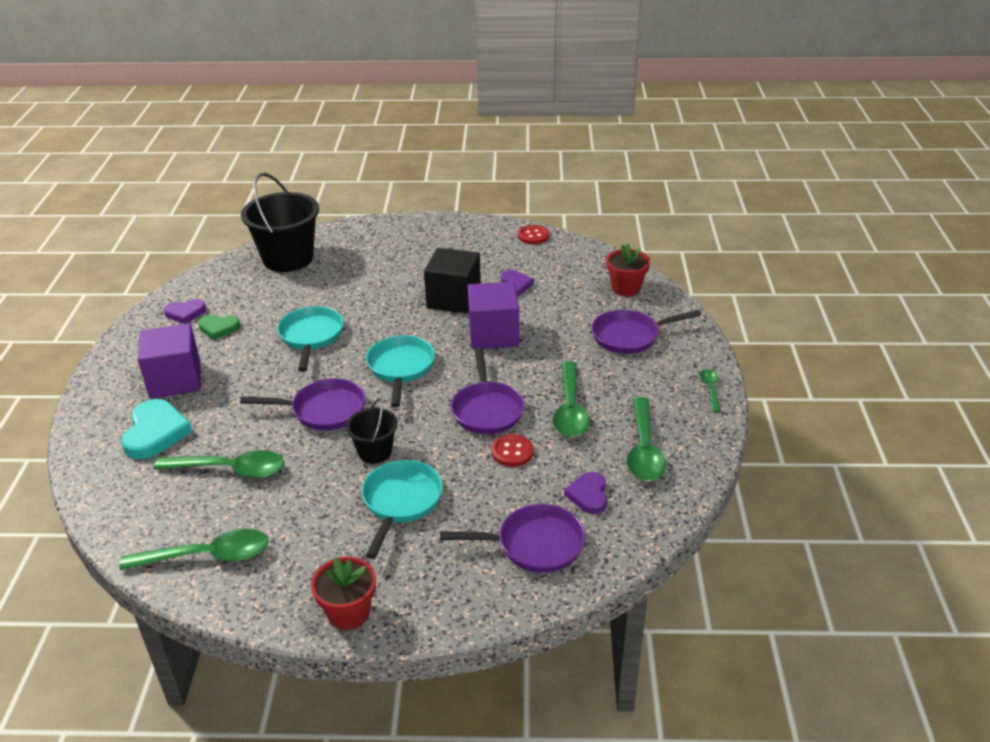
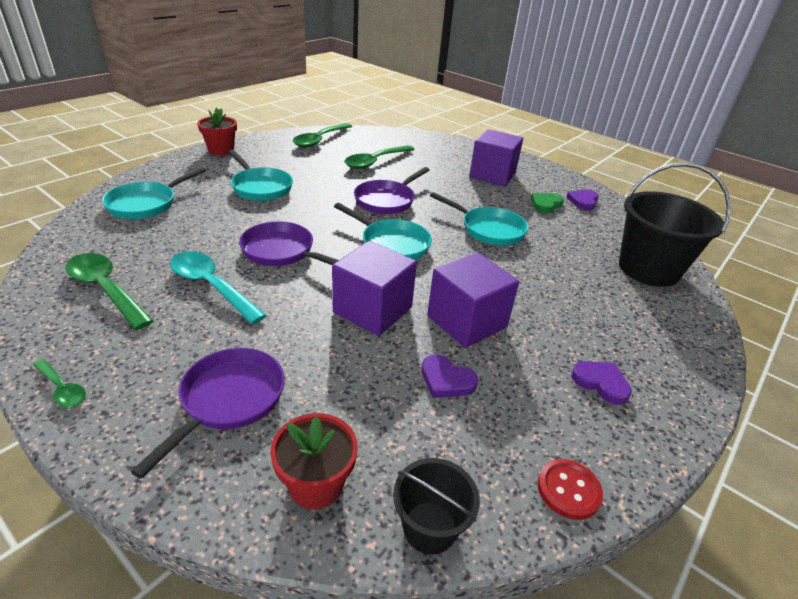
camera: 125 degrees right, 0 degrees up
turquoise heart [121,399,192,459] -> none
black bucket [346,399,398,464] -> black bucket moved to [393,458,480,555]
black cube [424,248,481,314] -> purple cube [427,252,519,348]
purple pan [440,504,585,573] -> turquoise pan [102,167,206,219]
red button [491,434,534,467] -> none
green spoon [553,361,590,437] -> turquoise spoon [170,251,267,324]
purple heart [564,472,607,514] -> purple heart moved to [571,361,632,405]

